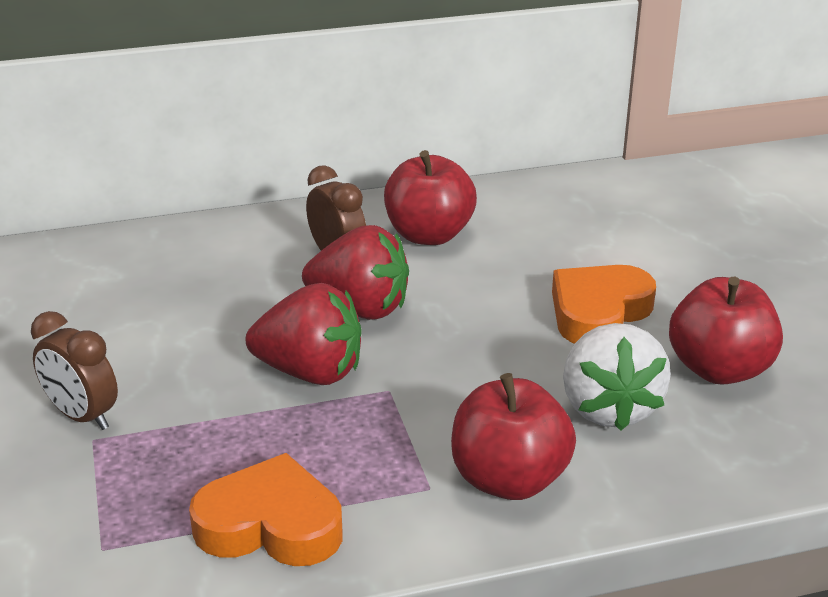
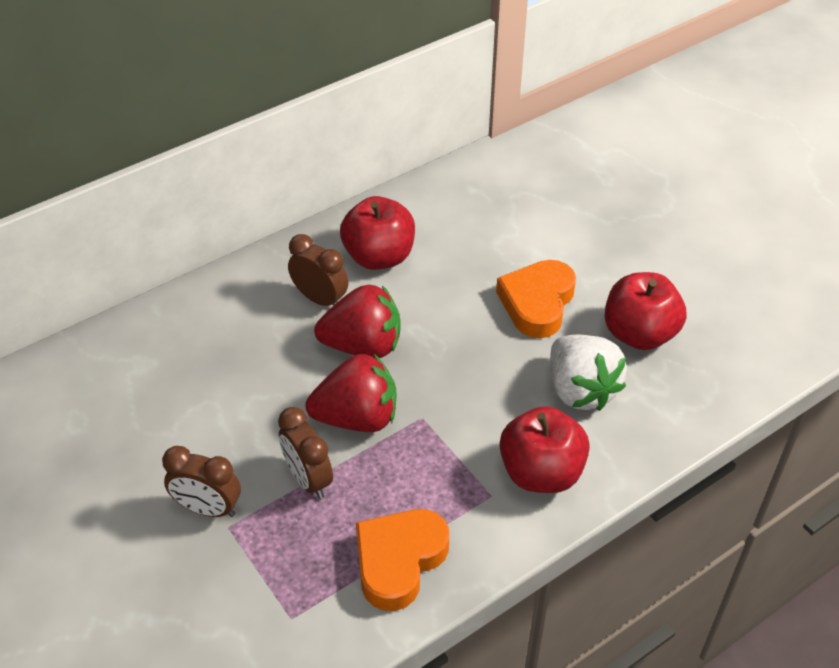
camera: 20 degrees left, 15 degrees up
orange heart [189,453,342,566] -> orange heart turned 45 degrees counterclockwise [356,509,449,611]
none -> brown clock [278,407,333,499]

